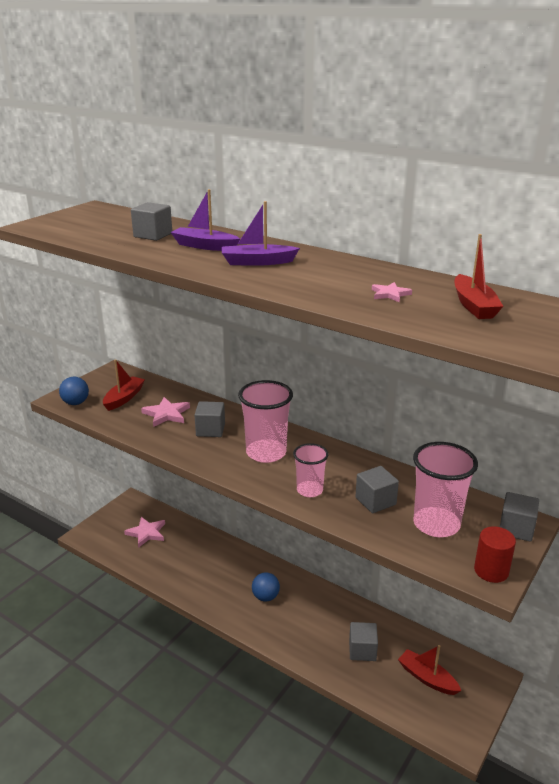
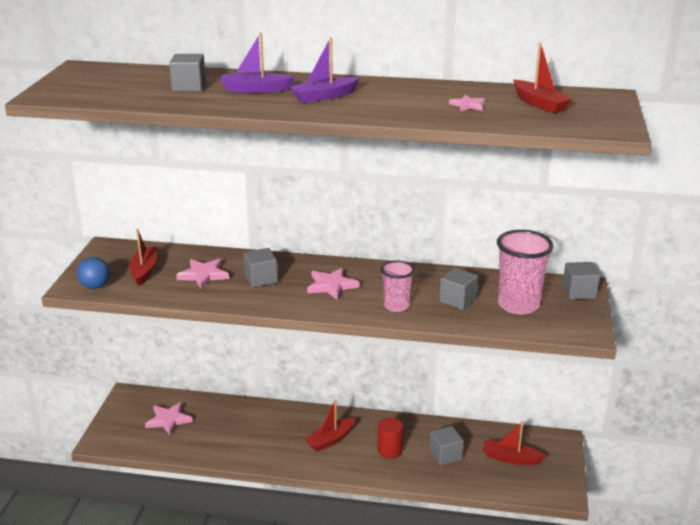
camera: 25 degrees left, 0 degrees up
pink cup [238,380,293,463] -> pink star [307,268,359,300]
blue ball [252,572,280,601] -> red boat [304,399,356,452]
red cylinder [474,527,516,583] -> red cylinder moved to [377,418,403,458]

